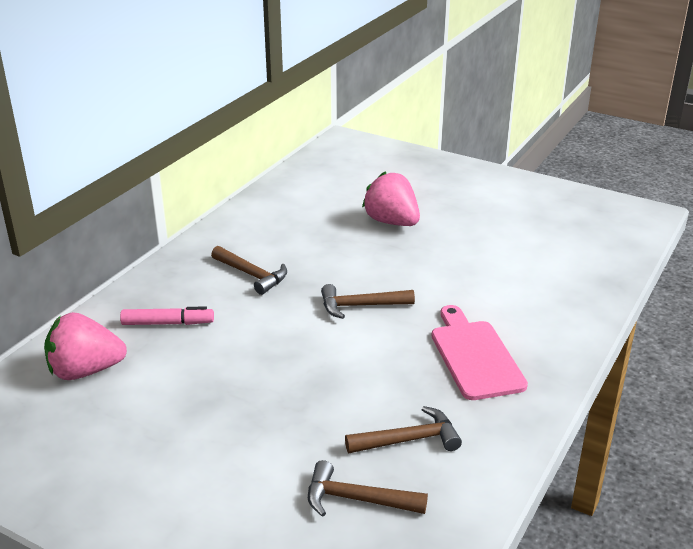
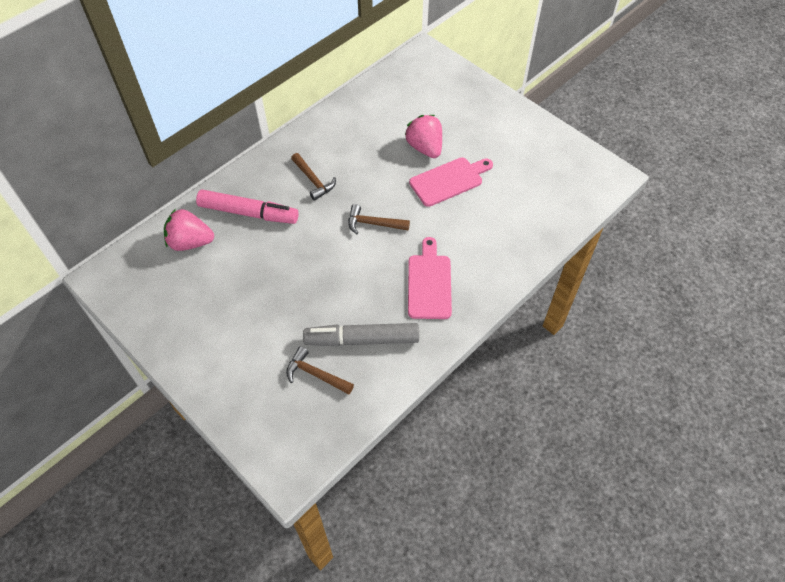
camera: 15 degrees right, 25 degrees up
pink marker [120,307,214,325] -> pink marker [196,189,299,224], size x1.73
brown hammer [345,406,462,453] -> grey marker [303,323,419,346]
none -> pink cutting board [409,157,493,207]

